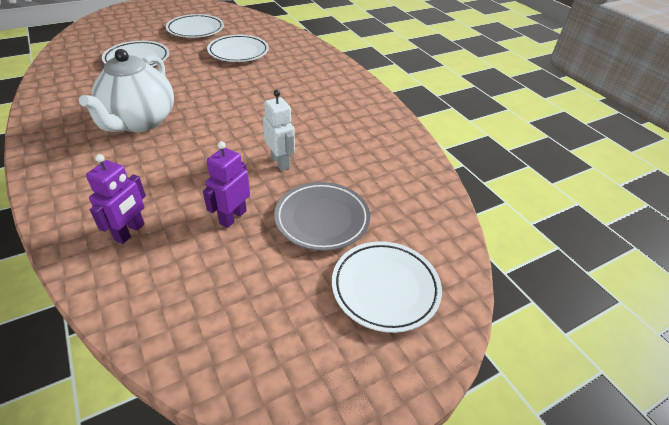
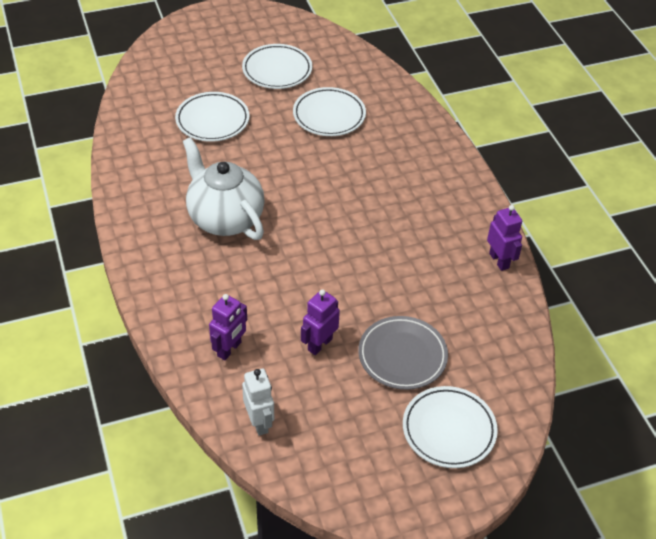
camera: 10 degrees right, 5 degrees up
white teapot [79,49,174,132] -> white teapot turned 120 degrees clockwise [183,137,264,240]
white robot [263,90,295,171] -> white robot moved to [242,368,274,436]
none -> purple robot [487,205,522,271]

